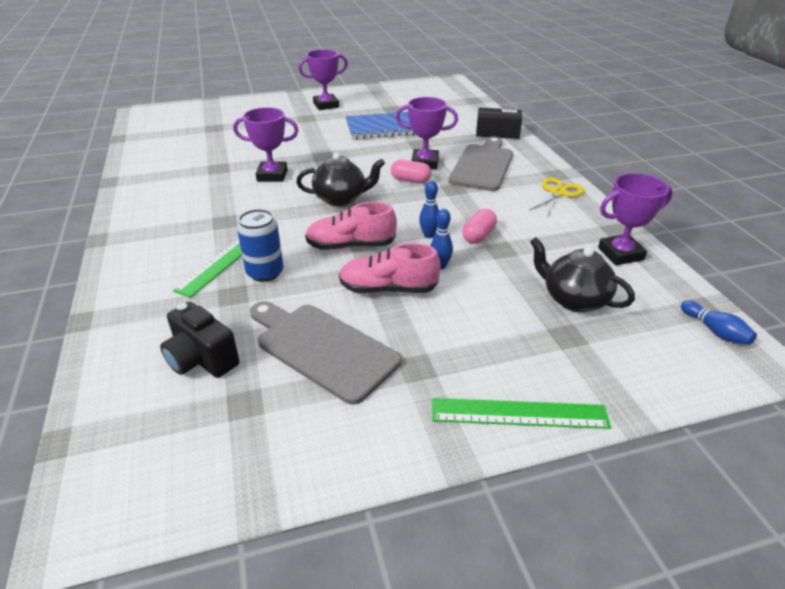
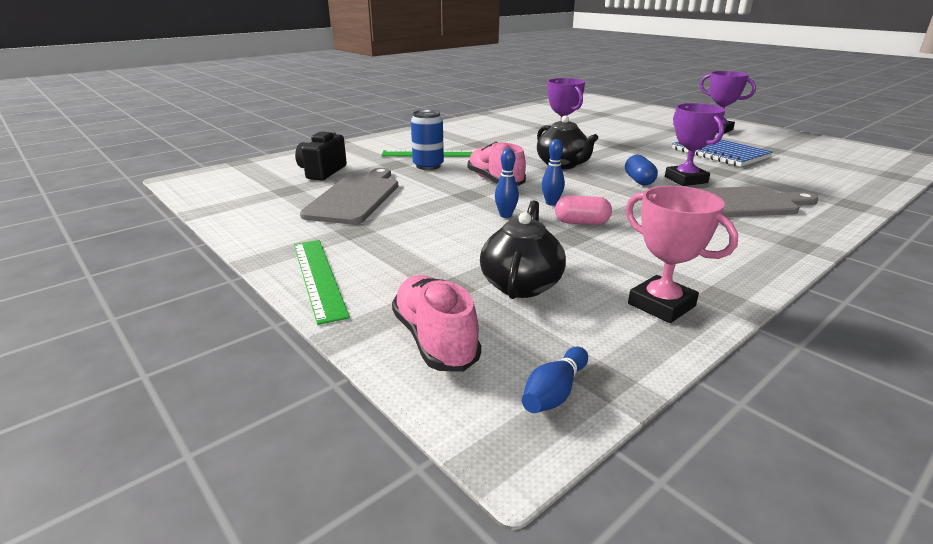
camera: 65 degrees right, 10 degrees down
pink shoe [339,243,441,293] -> pink shoe moved to [392,275,481,372]
pink capsule [391,159,432,183] -> blue capsule [625,155,658,185]
black box [476,108,522,139] -> none
yellow scissors [528,178,584,217] -> none
purple trophy [598,173,673,265] -> pink trophy [625,186,738,323]

